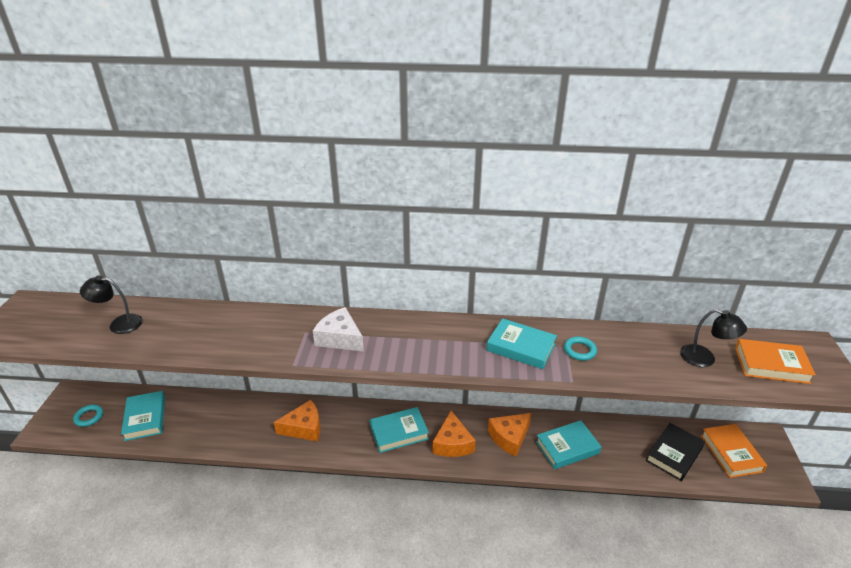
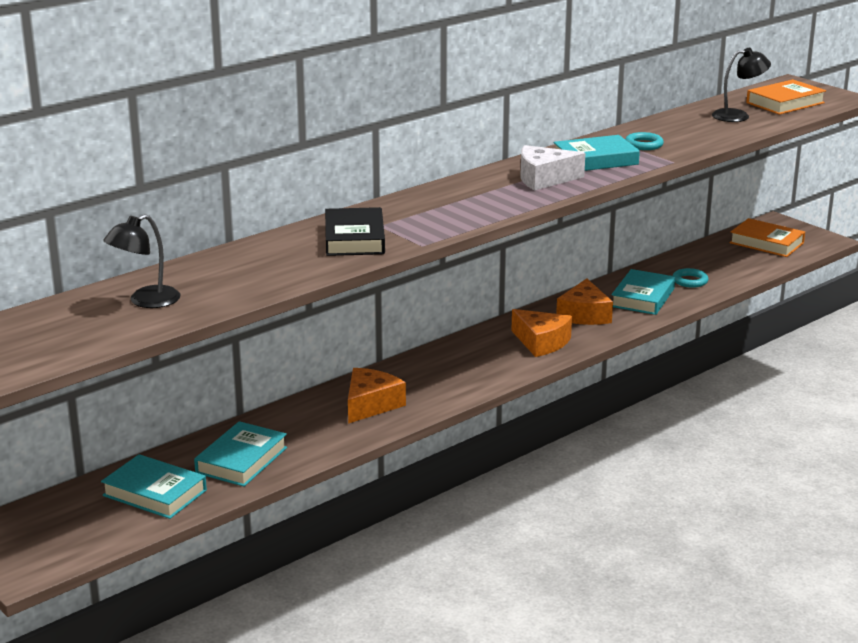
camera: 45 degrees left, 10 degrees down
turquoise ring [73,405,103,427] -> turquoise ring moved to [673,268,709,288]
white cheese [313,307,364,352] -> white cheese moved to [521,145,585,190]
turquoise book [370,407,429,453] -> turquoise book moved to [194,421,287,487]
black book [645,423,705,481] -> black book moved to [325,207,385,256]

